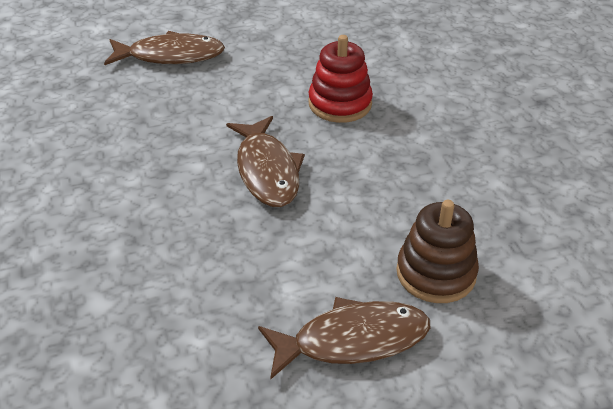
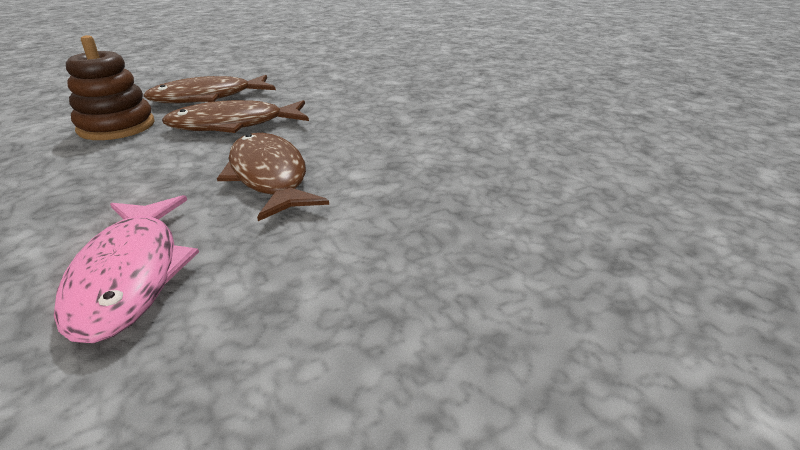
camera: 170 degrees right, 10 degrees down
brown fish [104,31,225,65] -> brown fish moved to [162,100,309,133]
red stacking toy [308,35,373,123] -> pink fish [54,195,199,343]

